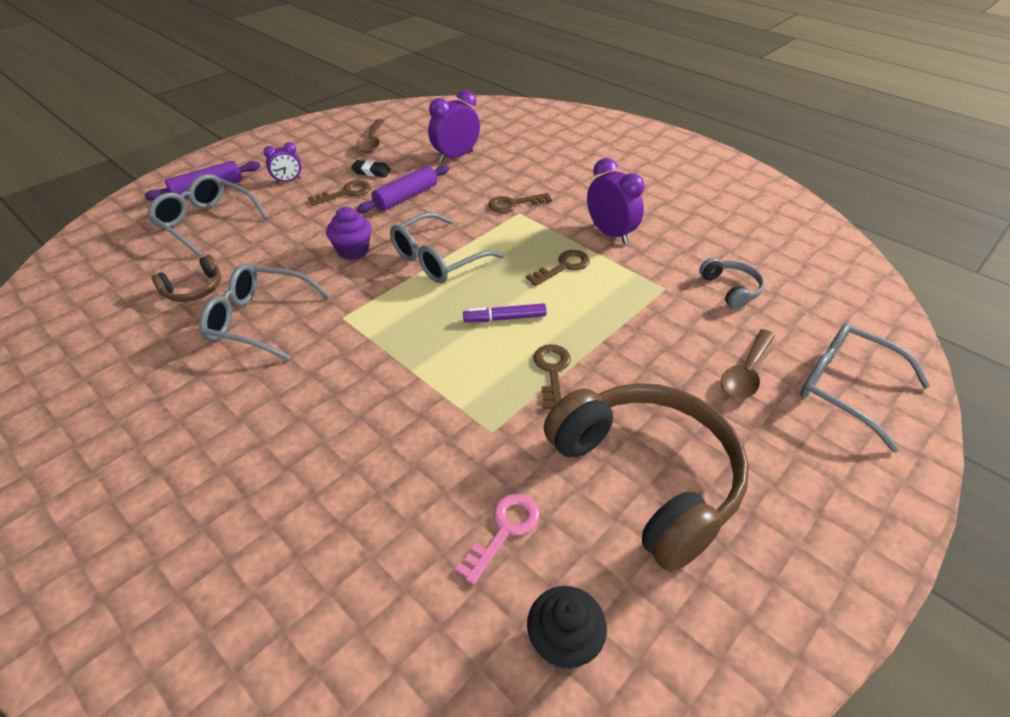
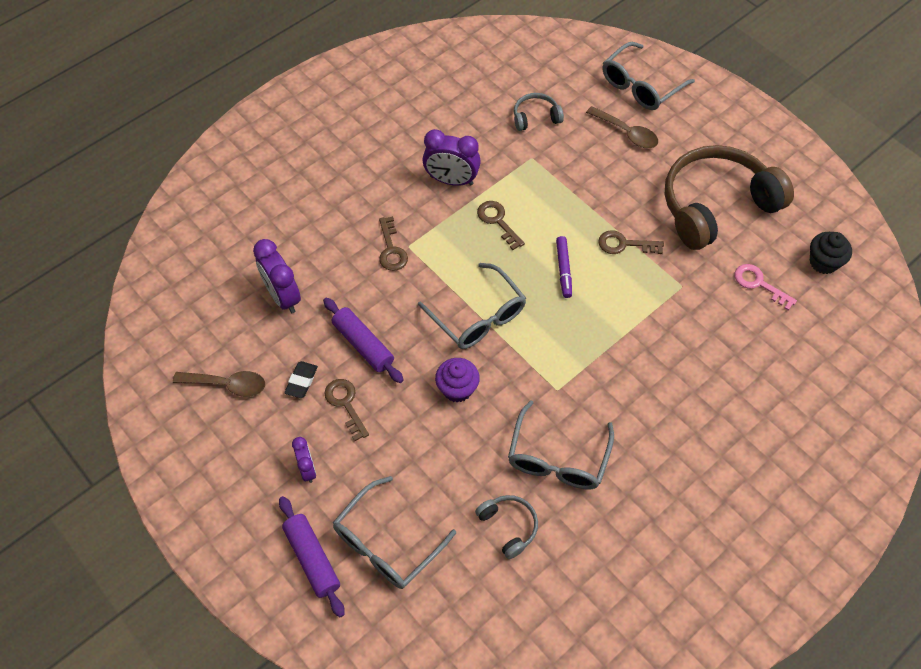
camera: 85 degrees left, 15 degrees up
brown headphones [152,255,221,302] -> grey headphones [475,495,538,559]
purple clock [587,158,644,244] -> purple clock turned 135 degrees counterclockwise [422,129,481,186]

